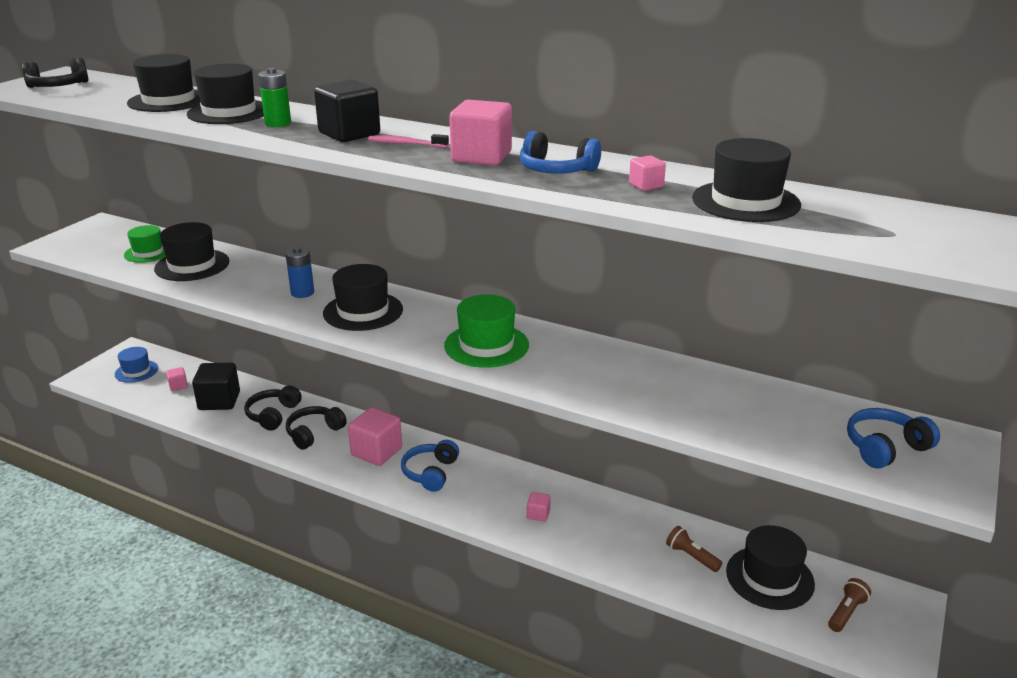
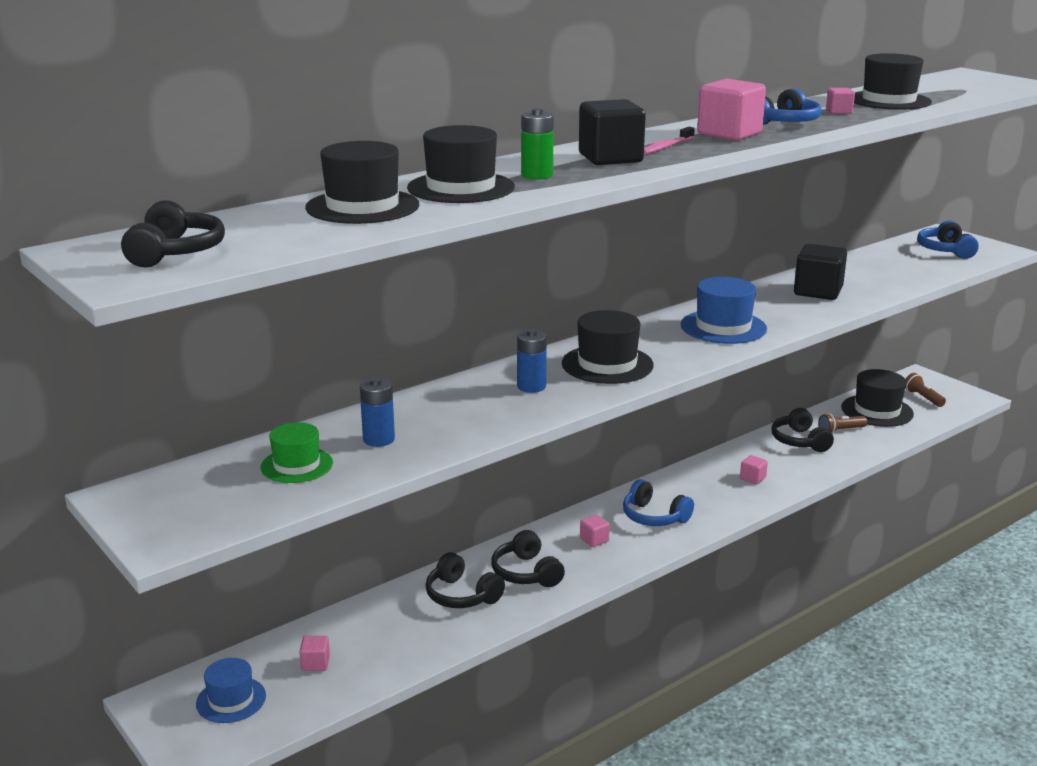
camera: 65 degrees left, 5 degrees down
black hat [154,222,229,281] -> blue battery [360,377,395,447]
black cube [192,363,240,410] -> black cube moved to [794,244,847,300]
pink cube [348,407,402,466] -> pink cube [580,515,610,547], size x0.48
green hat [444,295,529,368] -> blue hat [681,277,767,344]
none -> black headphones [772,408,834,452]

